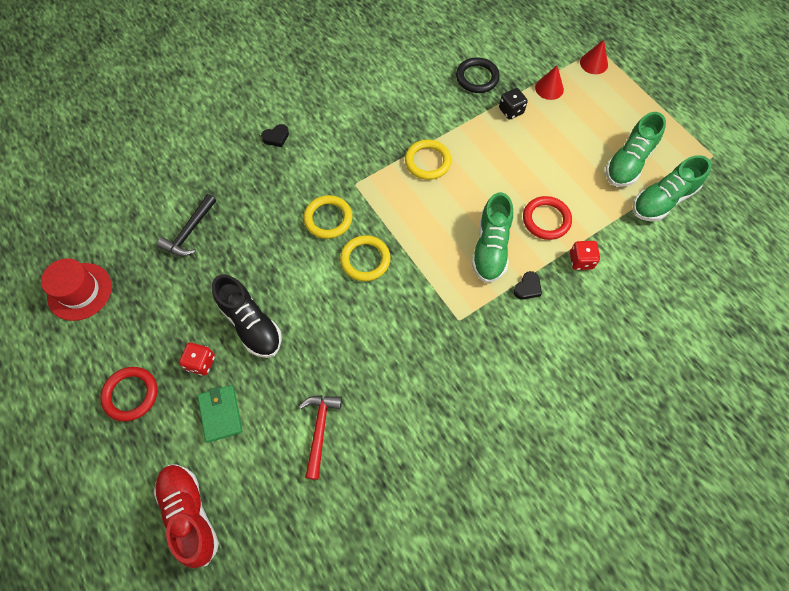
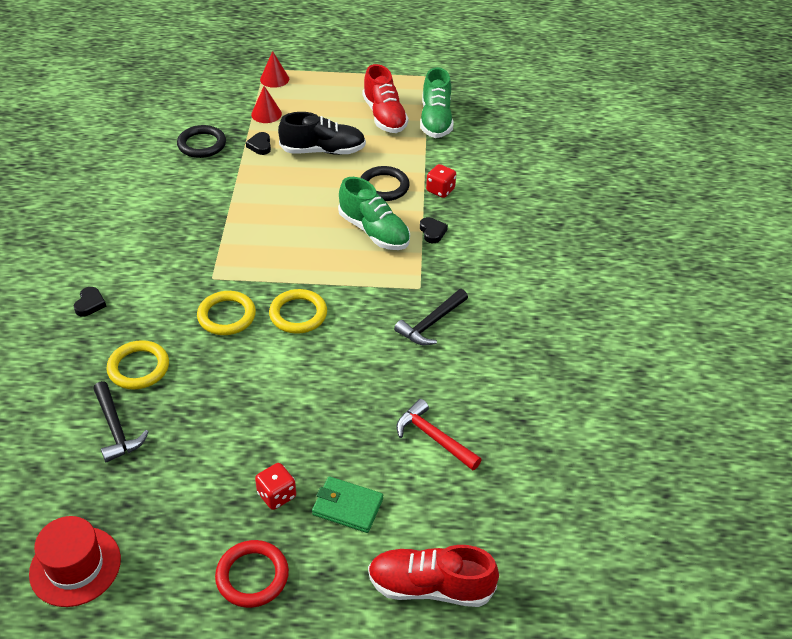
camera: 55 degrees left, 20 degrees down
black shoe [212,274,282,358] -> black shoe moved to [278,112,366,155]
yellow ring [405,140,451,180] -> yellow ring moved to [106,340,169,390]
black dice [499,88,528,120] -> black heart [246,132,271,155]
red ring [523,196,572,240] -> black ring [360,166,410,201]
green shoe [606,112,666,187] -> red shoe [362,64,409,133]
none -> black hammer [394,289,468,345]

